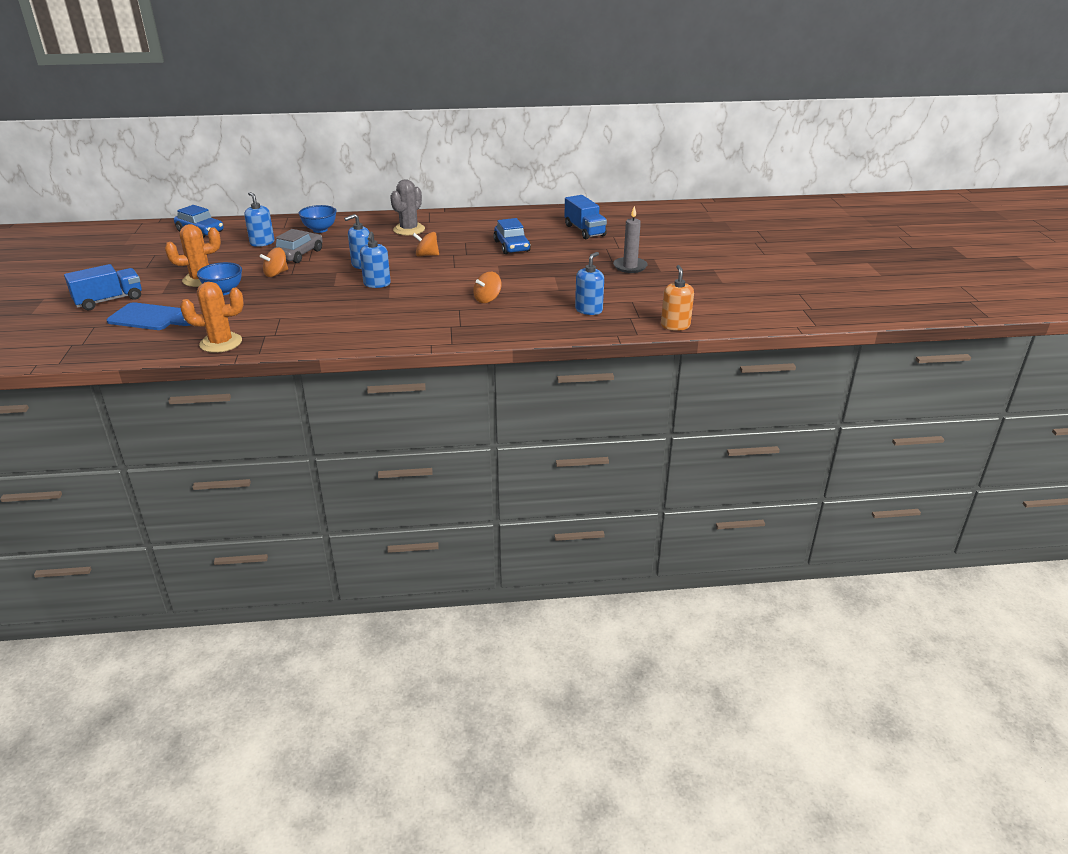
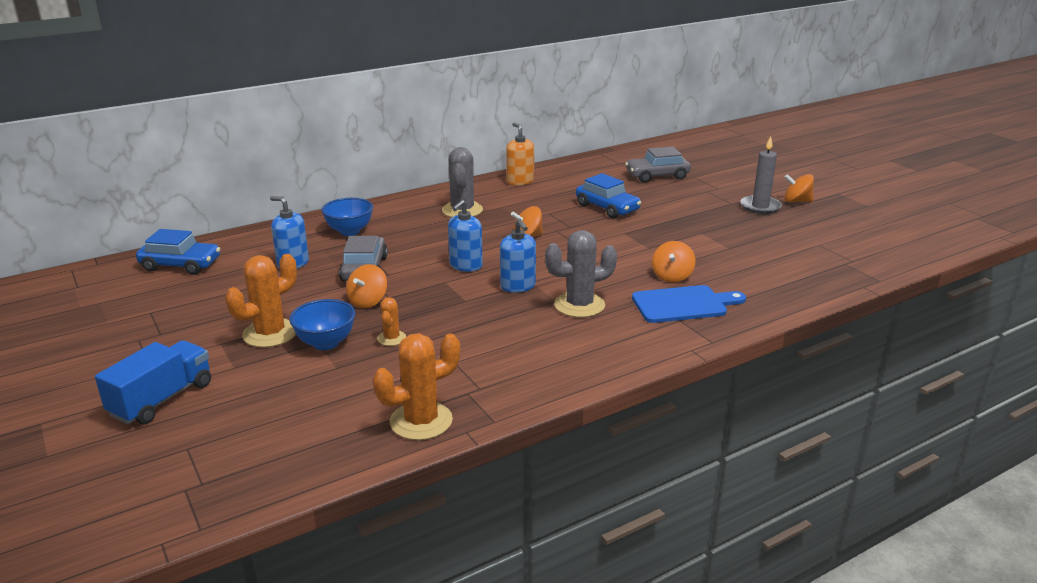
camera: 25 degrees left, 5 degrees down
blue cutting board [106,302,191,330] -> blue cutting board moved to [632,285,746,323]
blue truck [565,195,607,239] -> grey car [625,147,691,183]
blue soap dispenser [575,252,604,315] -> none
orange soap dispenser [661,265,694,331] -> orange soap dispenser moved to [506,123,534,185]
none -> orange cactus [377,297,406,346]
none -> grey cactus [545,230,617,318]
none -> orange spinning top [784,174,814,202]

